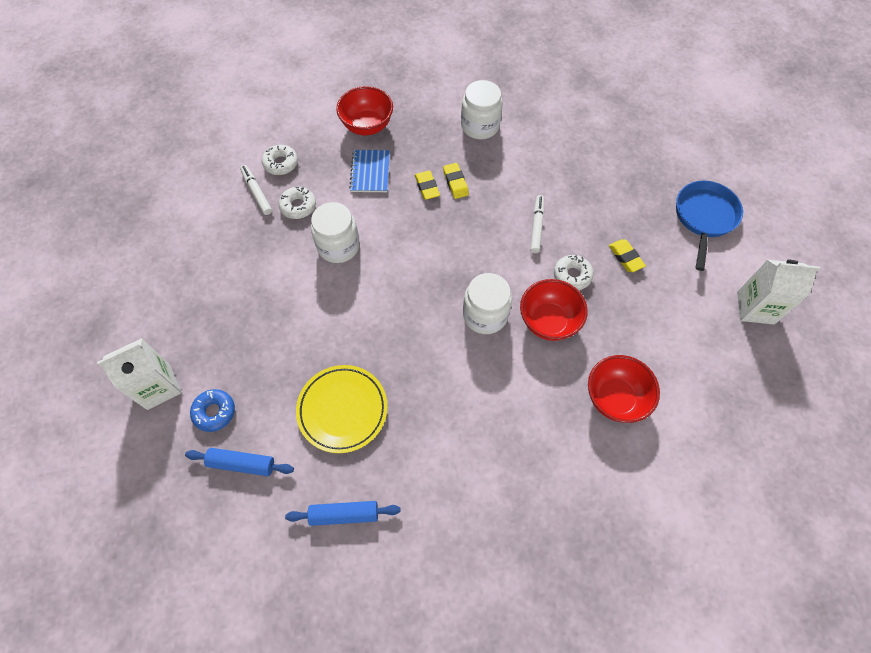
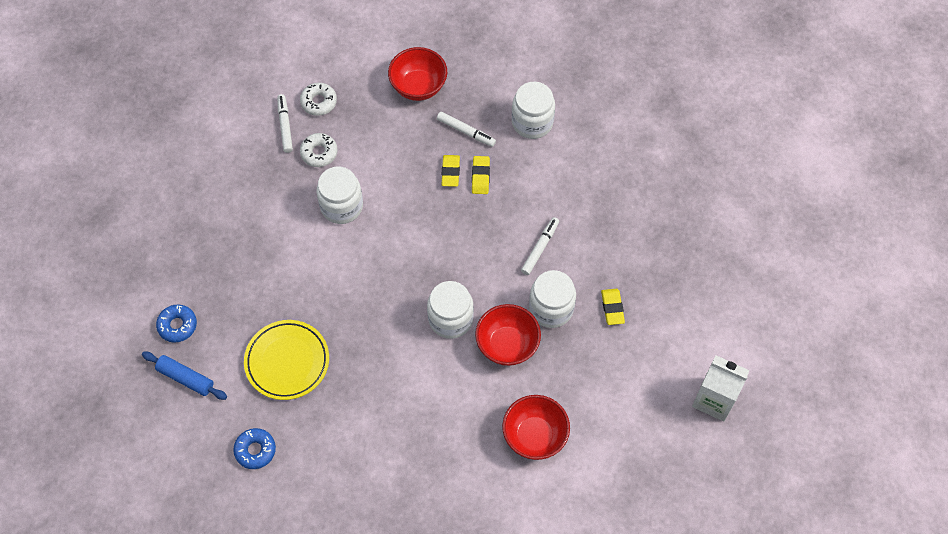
camera: 20 degrees right, 0 degrees up
white carton [97,338,182,410] -> none
blue rolling pin [285,501,401,526] -> blue donut [233,428,276,469]
blue notebook [349,150,390,192] -> none
white donut [554,255,593,290] -> white jar [529,270,576,328]
blue pan [676,181,743,271] -> none
none -> white marker [437,112,496,147]

